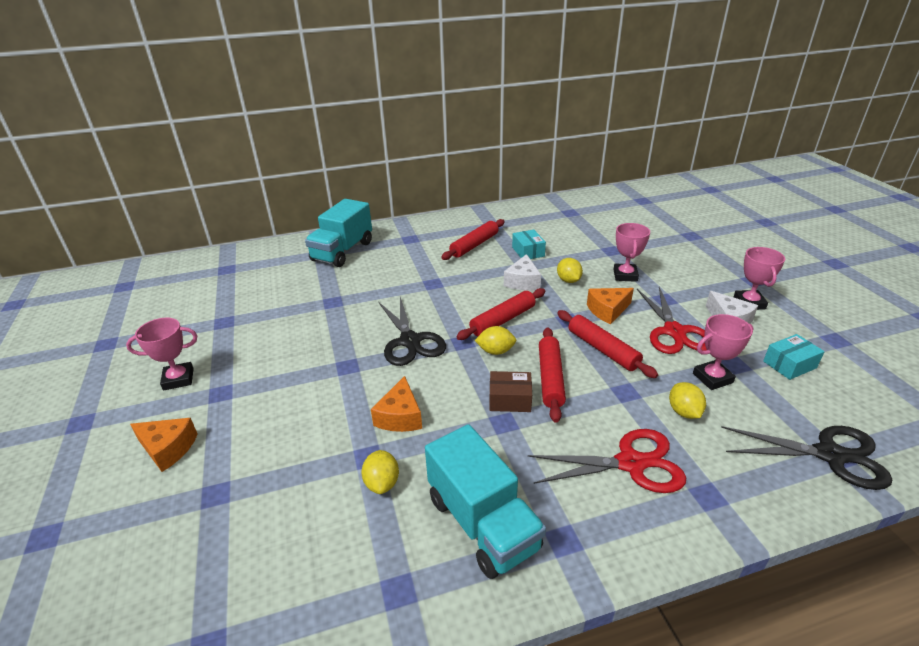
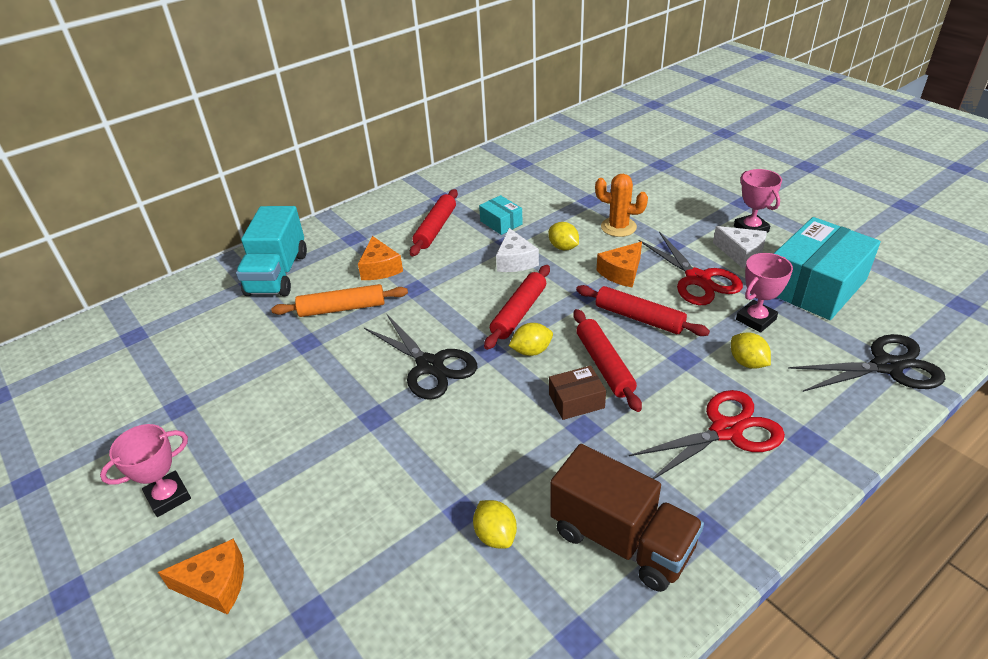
camera: 20 degrees left, 5 degrees up
orange cheese [371,376,422,432] -> orange cheese moved to [358,236,403,280]
turquoise truck [425,424,546,579] -> brown truck [550,444,704,592]
pink trophy [613,223,650,282] -> orange cactus [595,174,648,237]
turquoise box [763,334,825,380] -> turquoise box [774,217,881,320], size x2.14
none -> orange rolling pin [271,284,408,317]

